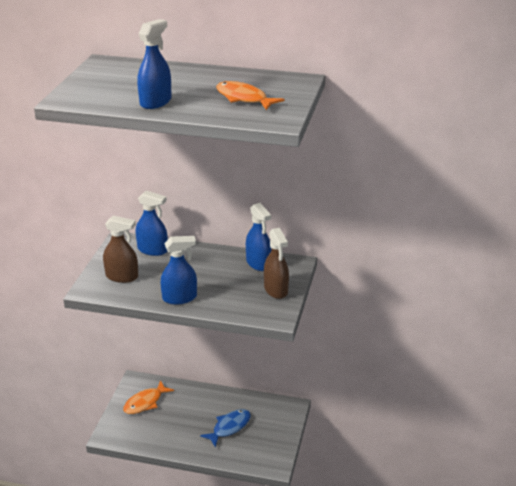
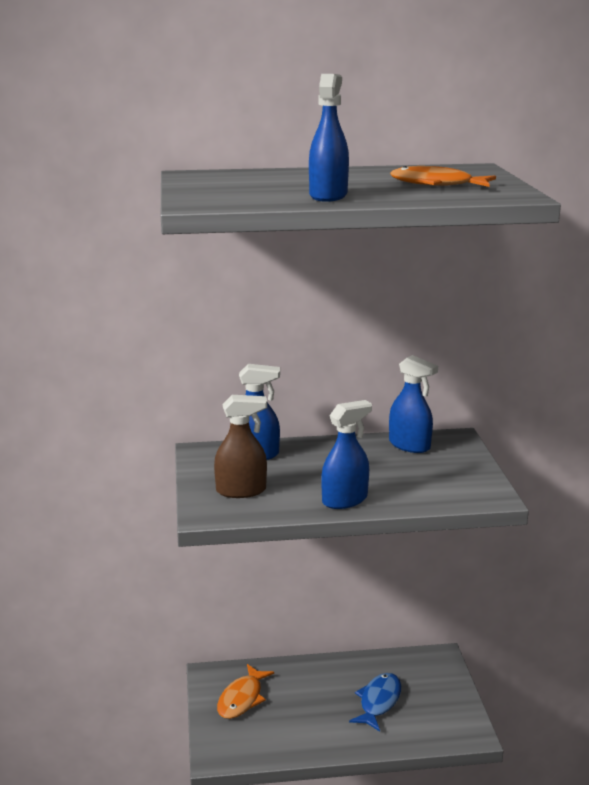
camera: 20 degrees left, 10 degrees down
brown spray bottle [264,228,289,299] -> none

